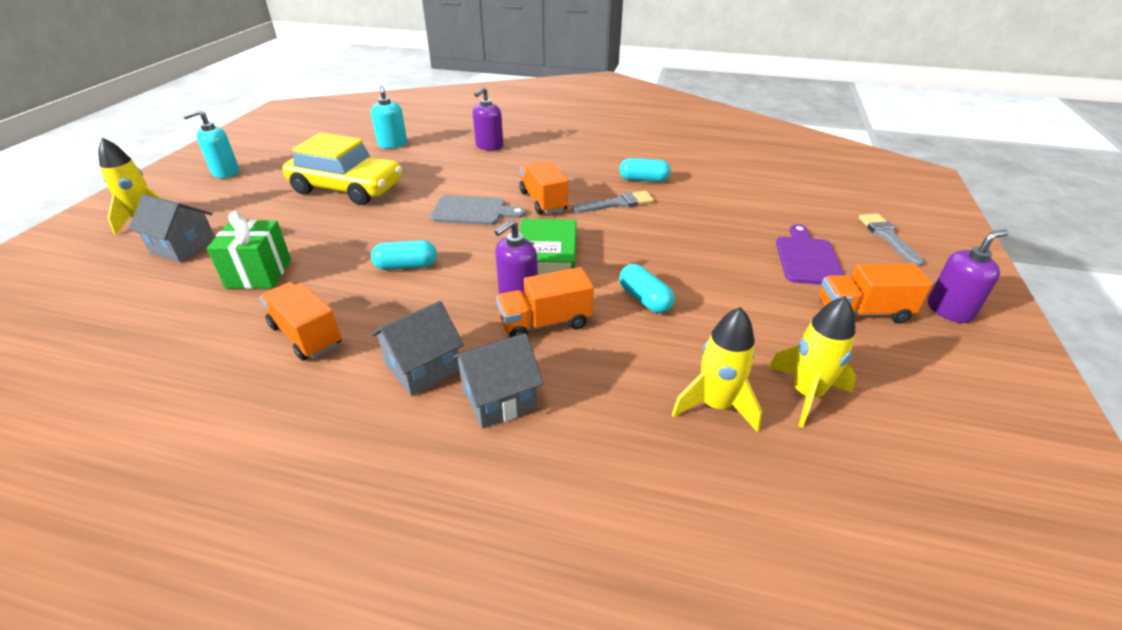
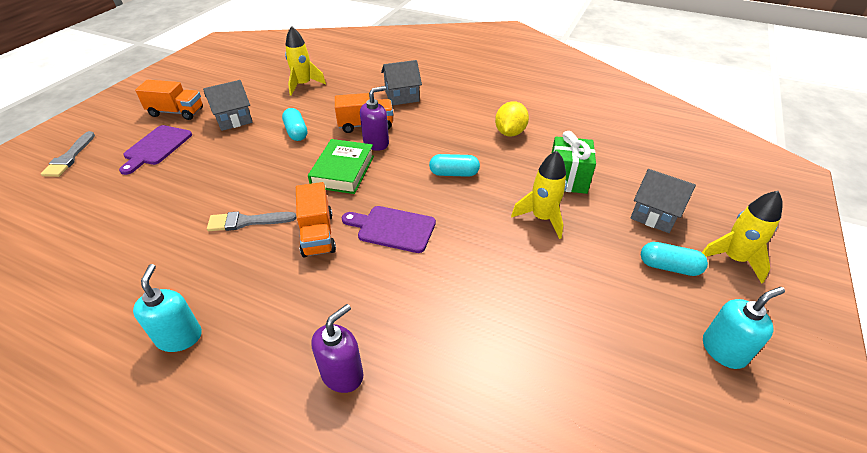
camera: 170 degrees left, 5 degrees up
orange truck [260,282,342,361] -> yellow lemon [495,101,529,137]
yellow car [282,133,402,205] -> none
turquoise soap dispenser [371,85,407,149] -> turquoise soap dispenser moved to [133,264,202,352]
grey house [371,301,464,396] -> grey house moved to [203,80,253,131]
grey cutting board [430,195,526,225] -> purple cutting board [342,206,436,253]
turquoise capsule [619,158,671,182] -> turquoise capsule moved to [641,242,708,276]
yellow rocket [769,296,857,428] -> yellow rocket moved to [511,151,567,239]
purple soap dispenser [928,229,1009,323] -> none

